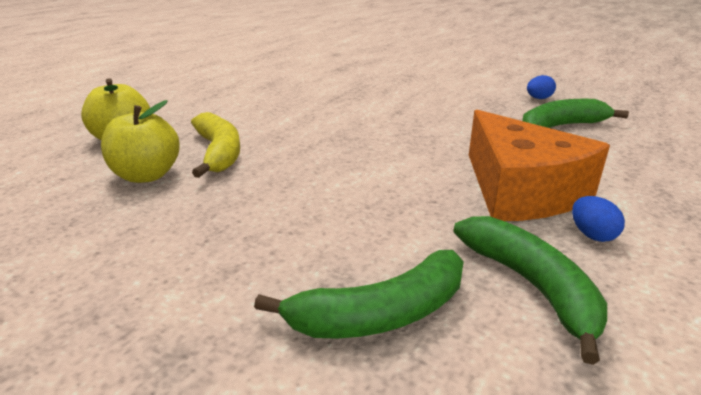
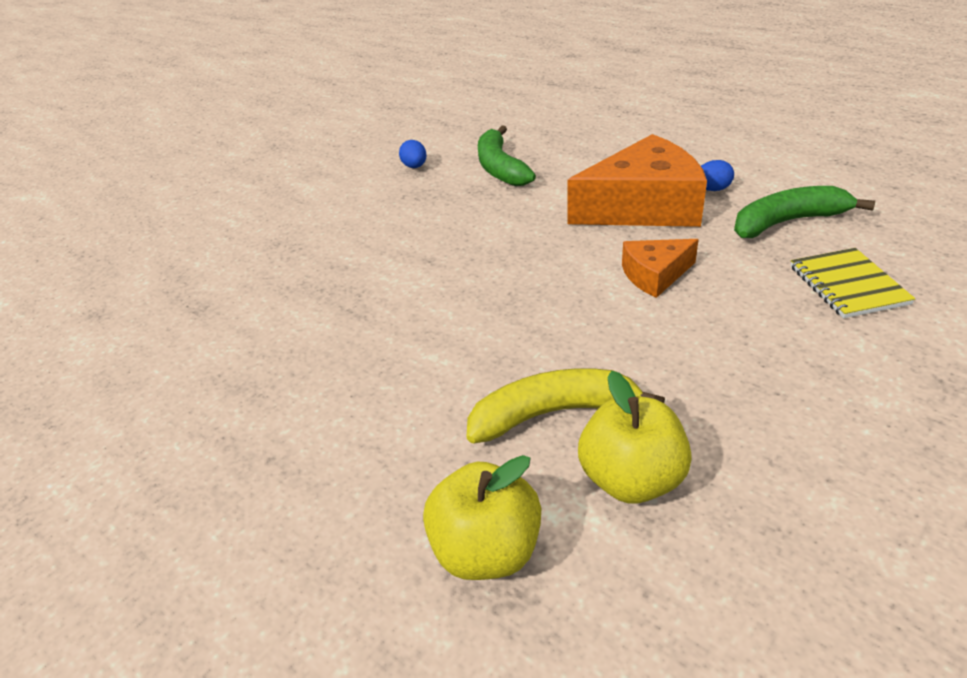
camera: 80 degrees left, 10 degrees up
green banana [254,250,464,339] -> yellow notebook [791,248,915,318]
none -> orange cheese [622,239,699,298]

